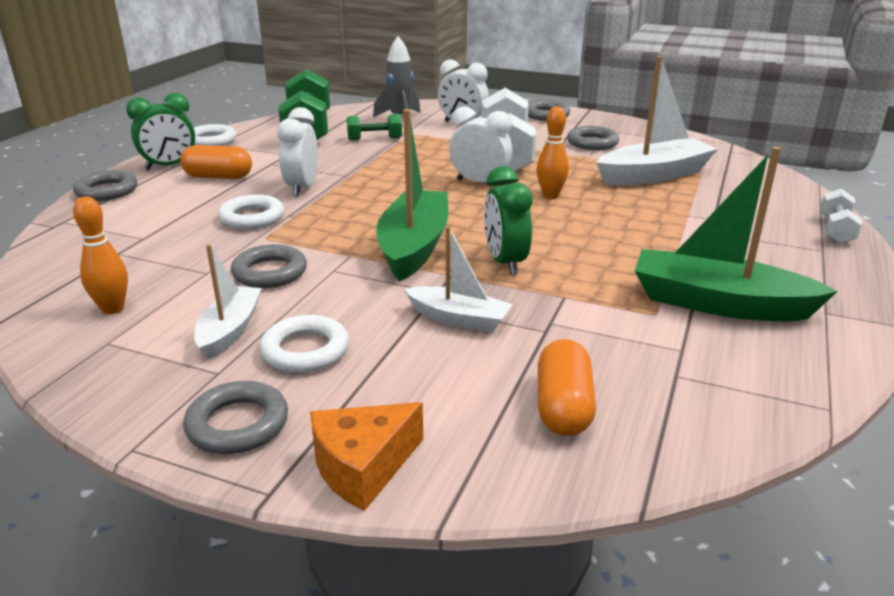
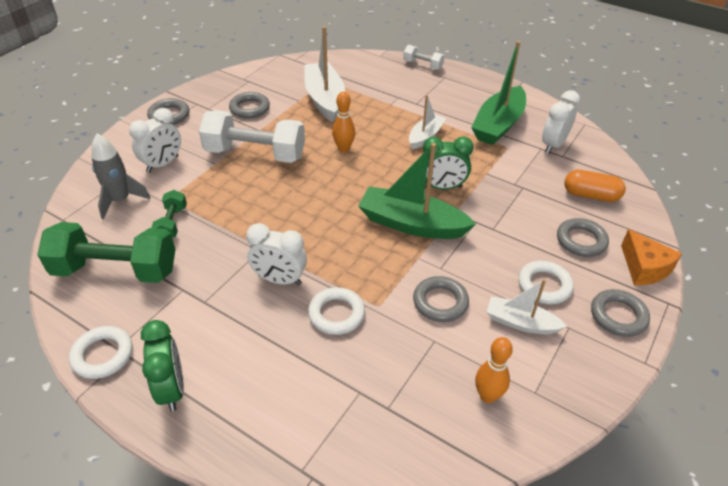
camera: 80 degrees left, 15 degrees up
grey ring [73,170,137,201] -> grey ring moved to [557,218,609,257]
orange capsule [180,145,252,179] -> none
white boat [404,226,513,332] -> white boat moved to [409,95,446,150]
white clock [449,106,513,186] -> white clock moved to [542,90,580,153]

